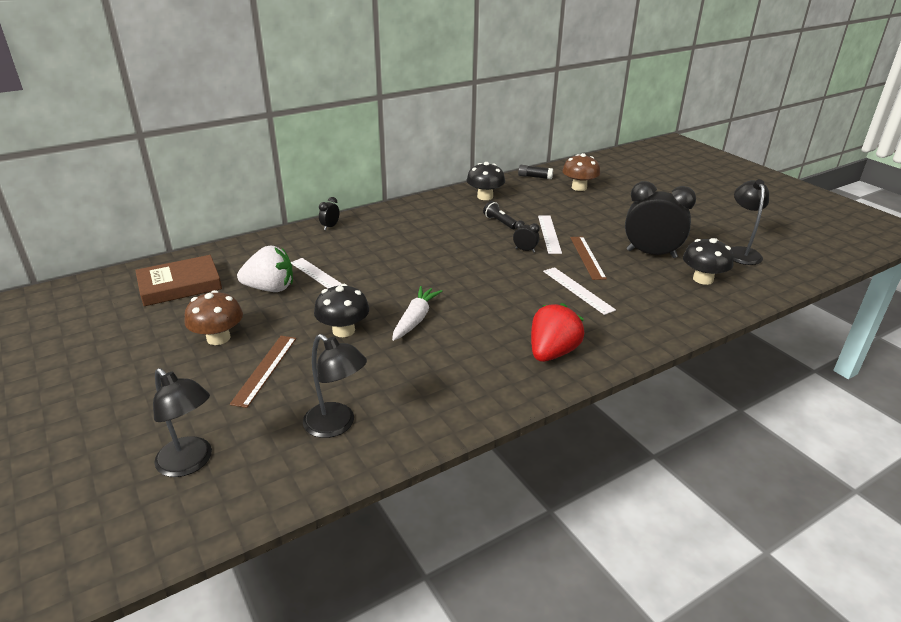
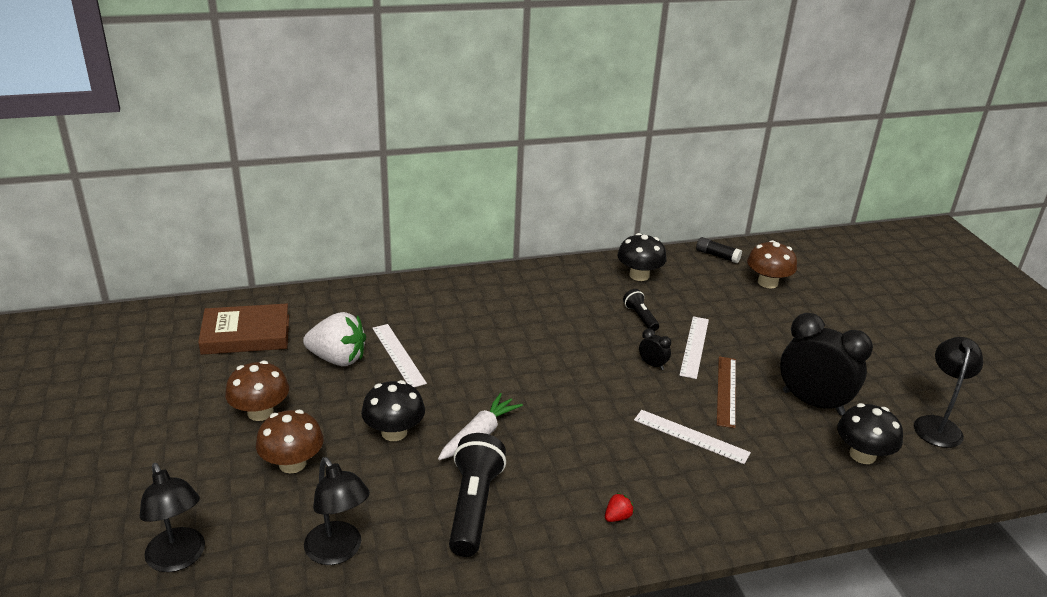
camera: 15 degrees right, 0 degrees up
brown ruler [230,336,296,408] -> brown mushroom [256,410,324,474]
black clock [319,197,340,230] -> none
red strawberry [531,303,585,362] -> red strawberry [605,493,634,522], size x0.42
white ruler [543,267,616,315] -> white ruler turned 45 degrees counterclockwise [634,410,751,464]
none -> black flashlight [449,433,506,557]

